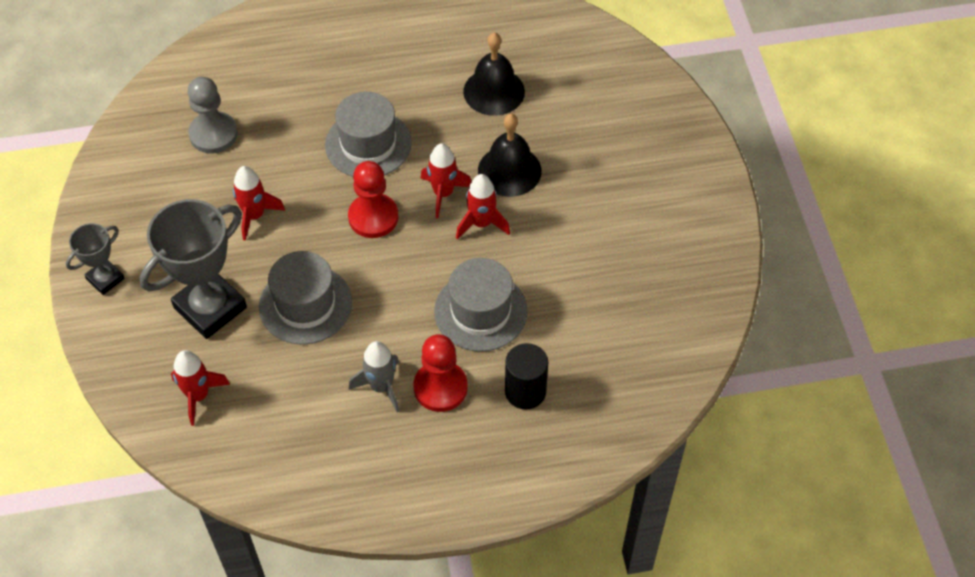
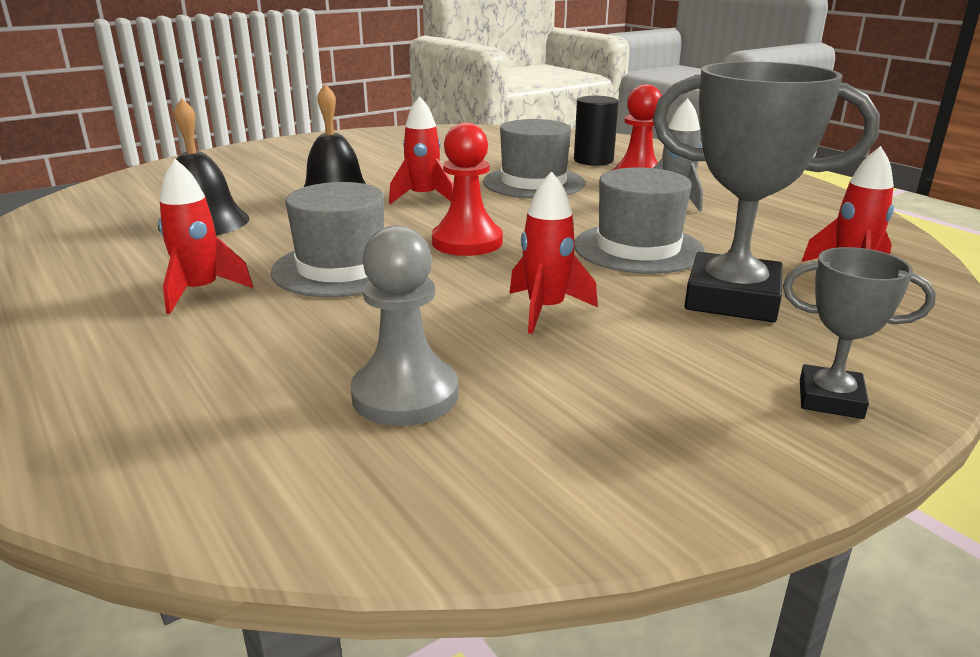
camera: 115 degrees left, 30 degrees down
red rocket [421,143,471,218] -> red rocket moved to [158,159,253,314]

